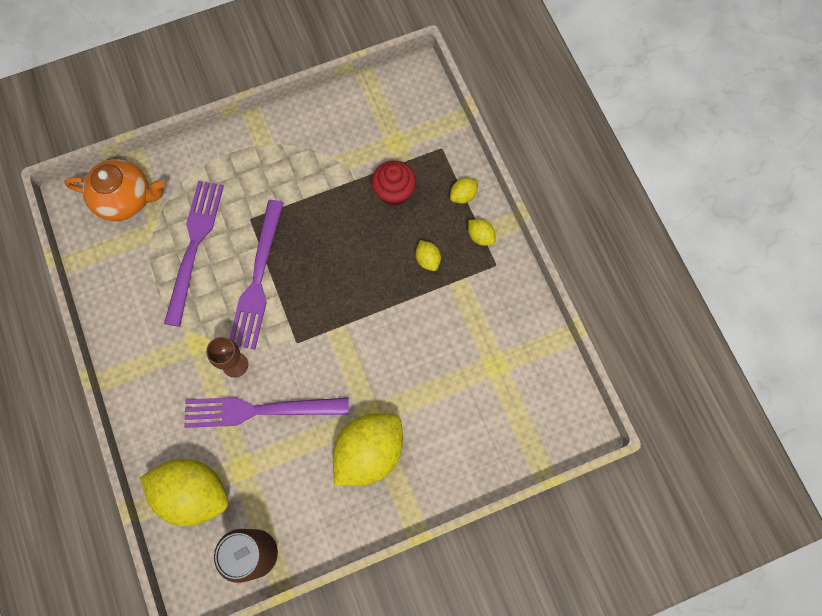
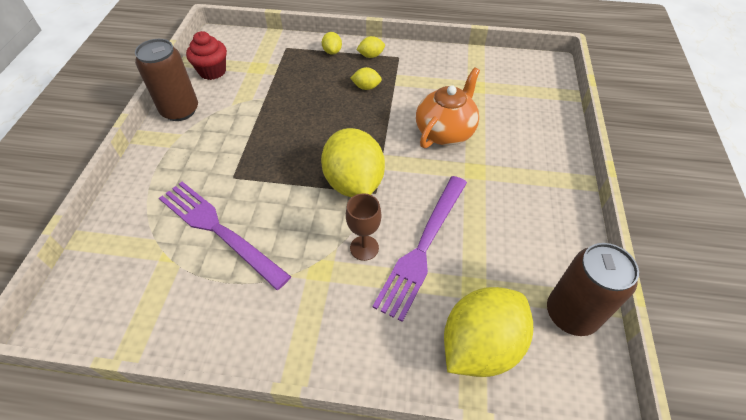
camera: 60 degrees left, 20 degrees down
orange teapot [64,159,165,221] -> orange teapot moved to [416,67,480,148]
purple fork [230,200,284,349] -> none
yellow lemon [333,413,403,486] -> yellow lemon moved to [321,128,385,197]
red cupcake [371,161,416,206] -> red cupcake moved to [186,31,227,80]
none -> brown can [135,39,198,121]

